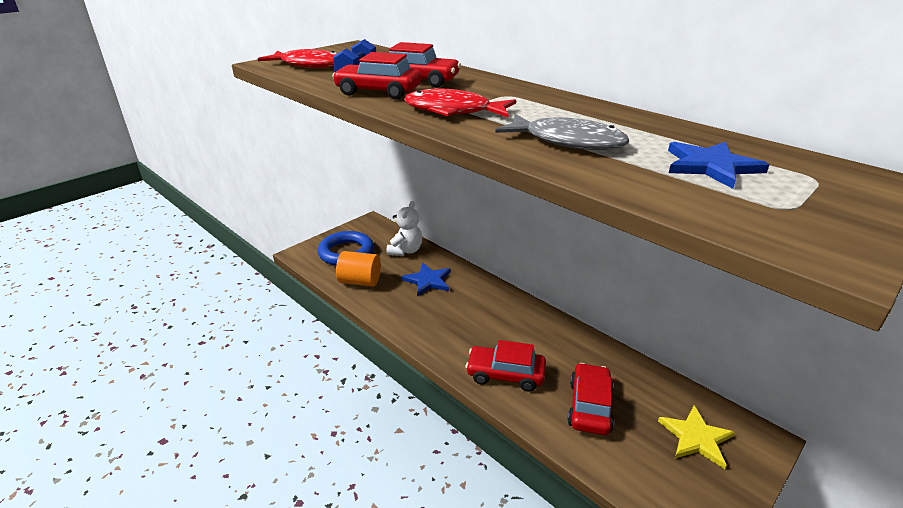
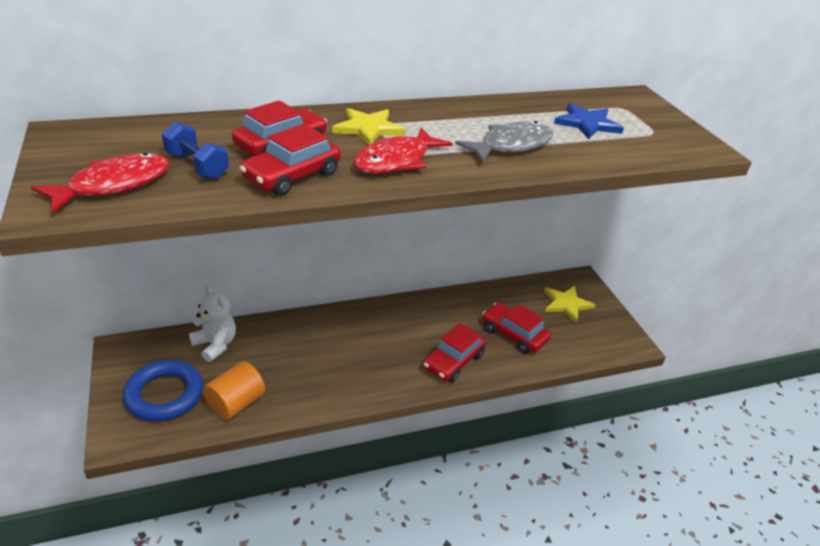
camera: 65 degrees left, 5 degrees up
blue star [401,263,451,296] -> none
none -> yellow star [332,108,405,145]

